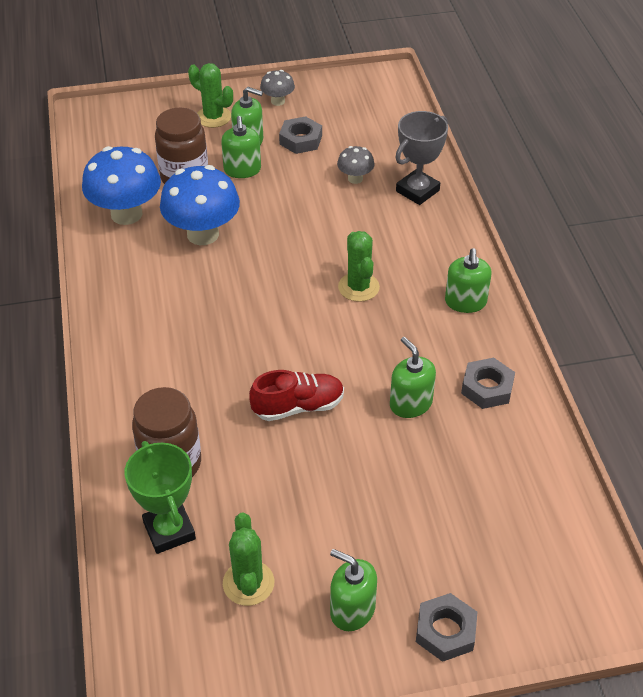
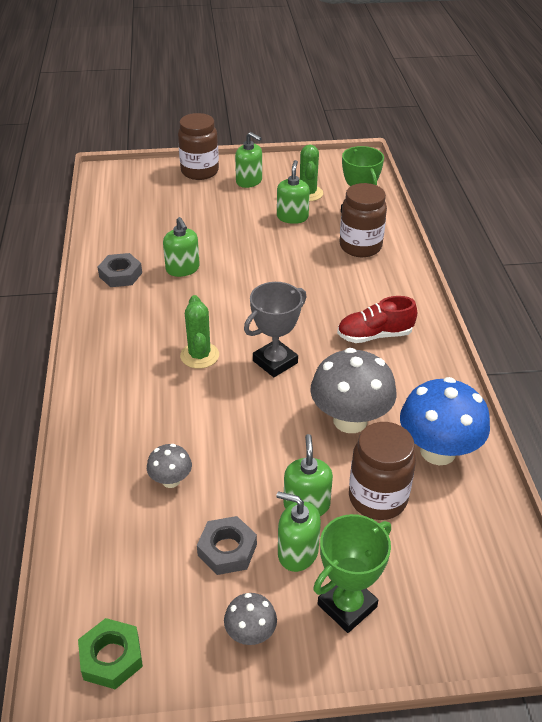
camera: 175 degrees left, 5 degrees down
blue mushroom [160,165,240,245] -> grey mushroom [310,348,397,433]
green cactus [188,63,233,128] -> green trophy [313,514,391,633]
red shoe [249,370,344,421] -> red shoe moved to [337,296,417,343]
grey trophy [395,111,448,205] -> grey trophy moved to [244,282,306,377]
grey nut [416,593,477,662] -> brown jar [178,113,219,180]
green soap dispenser [445,248,492,313] -> green soap dispenser moved to [277,160,310,224]
none -> green nut [78,618,143,689]

